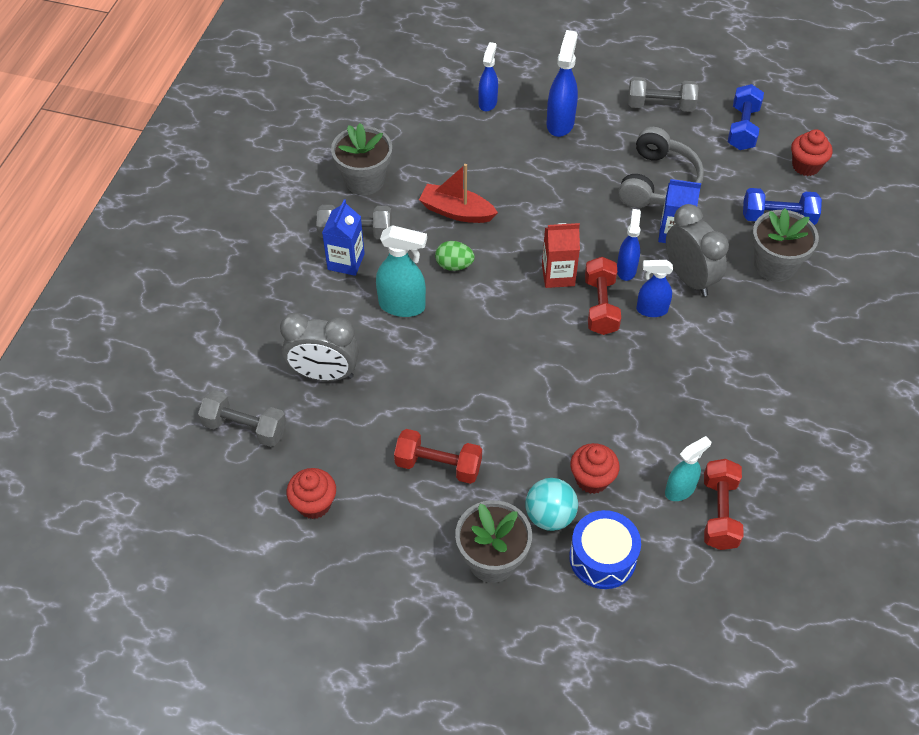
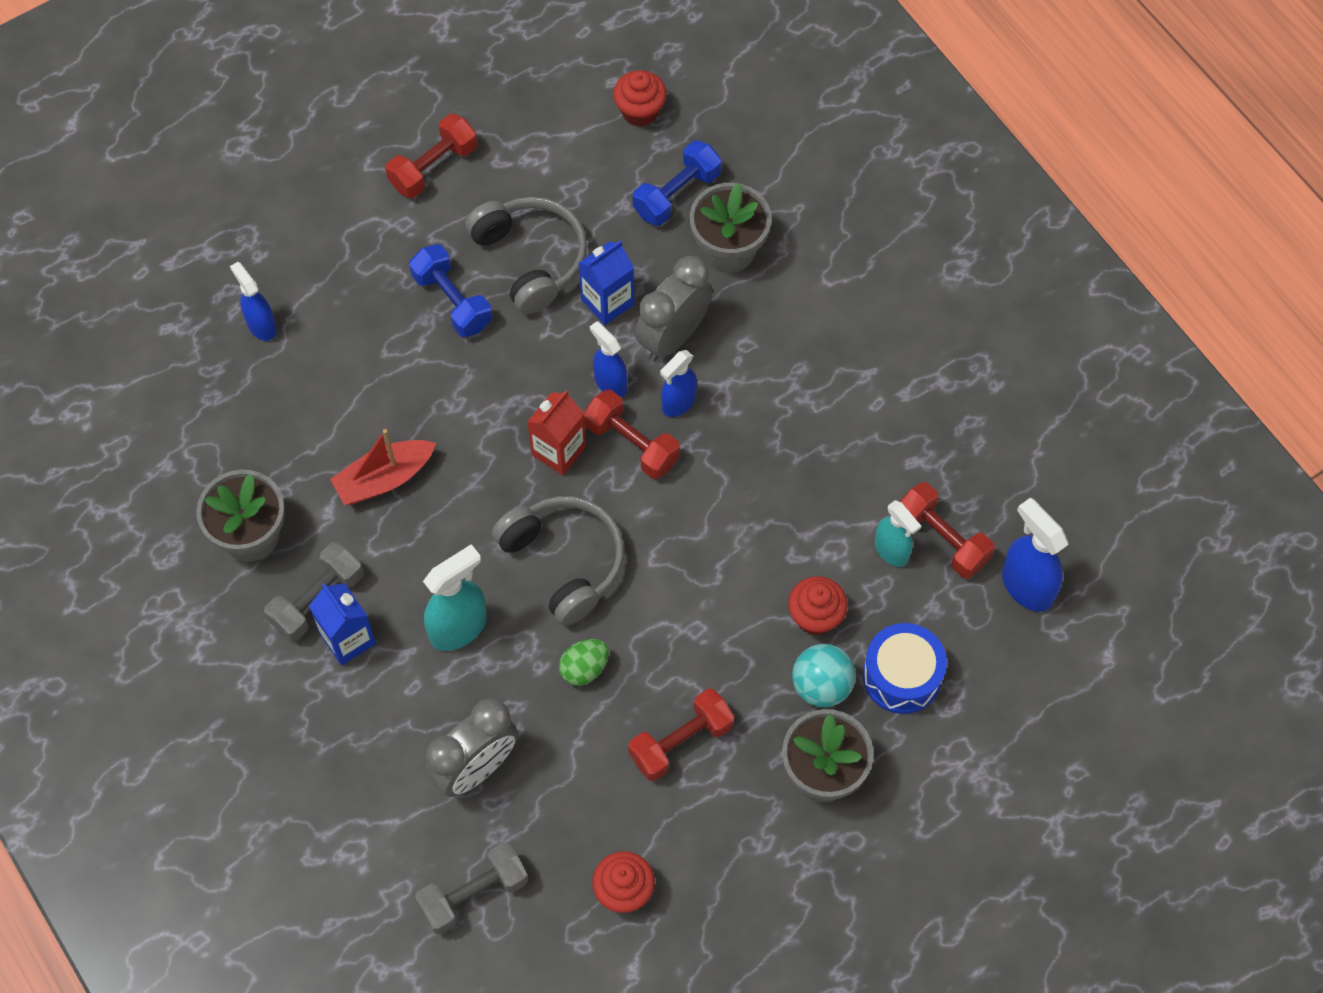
camera: 50 degrees left, 10 degrees up
green egg [435,241,475,271] -> green egg moved to [559,639,609,686]
blue spray bottle [547,30,578,137] -> blue spray bottle moved to [1002,498,1068,612]
grey dumbbell [628,77,699,112] -> red dumbbell [385,114,477,198]
turquoise spray bottle [665,436,711,501] -> turquoise spray bottle turned 135 degrees clockwise [875,500,921,567]
grey clock [666,204,729,296] -> grey clock turned 60 degrees counterclockwise [635,256,713,361]
blue dumbbell [728,84,764,150] -> blue dumbbell moved to [409,244,492,337]
none -> grey headphones [492,496,624,626]

